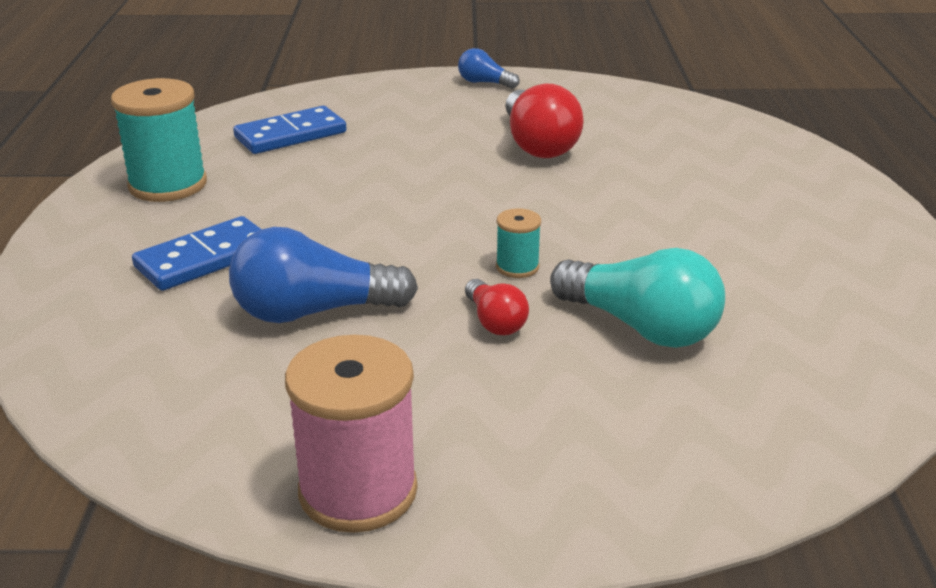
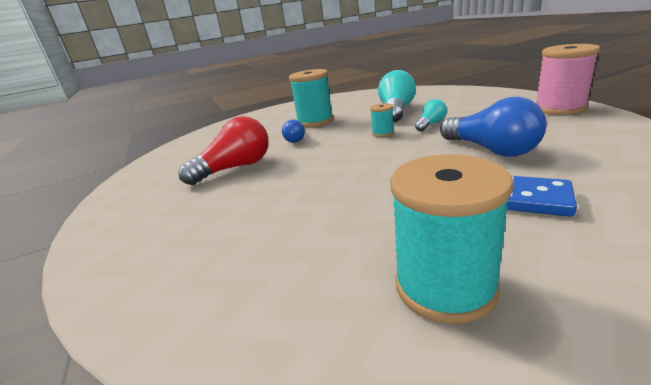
camera: 110 degrees left, 5 degrees down
blue domino [233,106,346,154] -> none
blue light bulb [458,48,520,89] -> blue light bulb moved to [282,120,305,143]
red light bulb [465,279,529,335] -> turquoise light bulb [415,99,447,131]
none -> turquoise spool [289,69,334,127]

